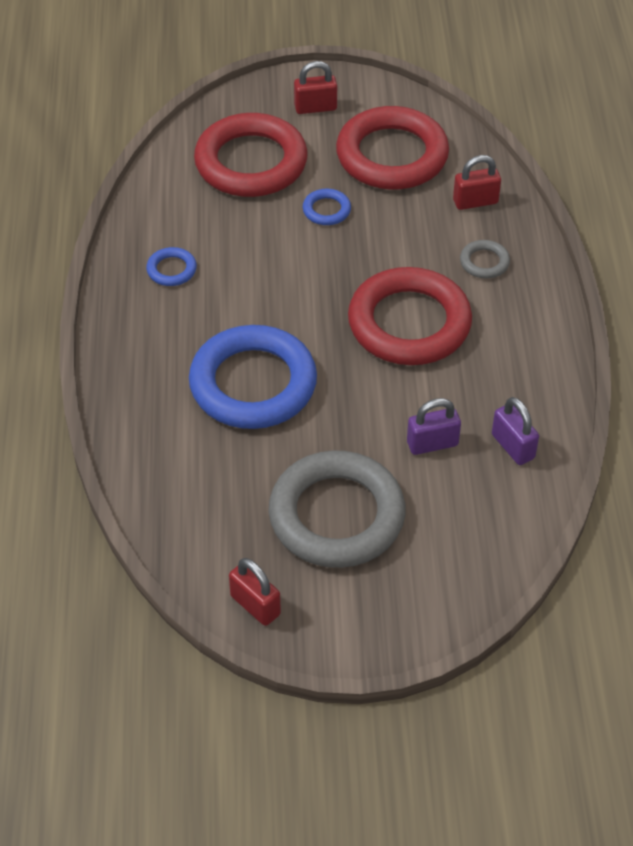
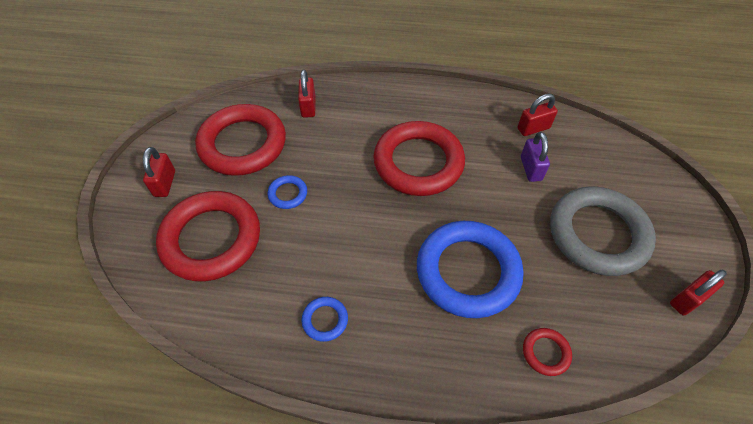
camera: 80 degrees left, 5 degrees up
grey ring [460,240,510,278] -> none
purple padlock [492,397,539,465] -> red padlock [517,94,558,136]
none -> red ring [523,328,572,376]

